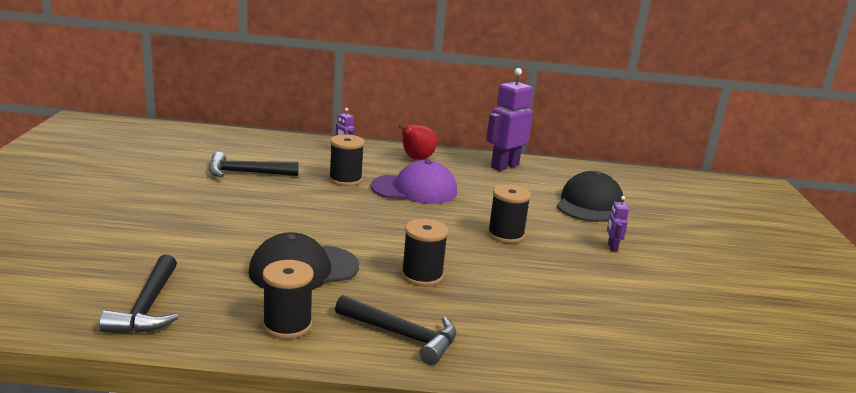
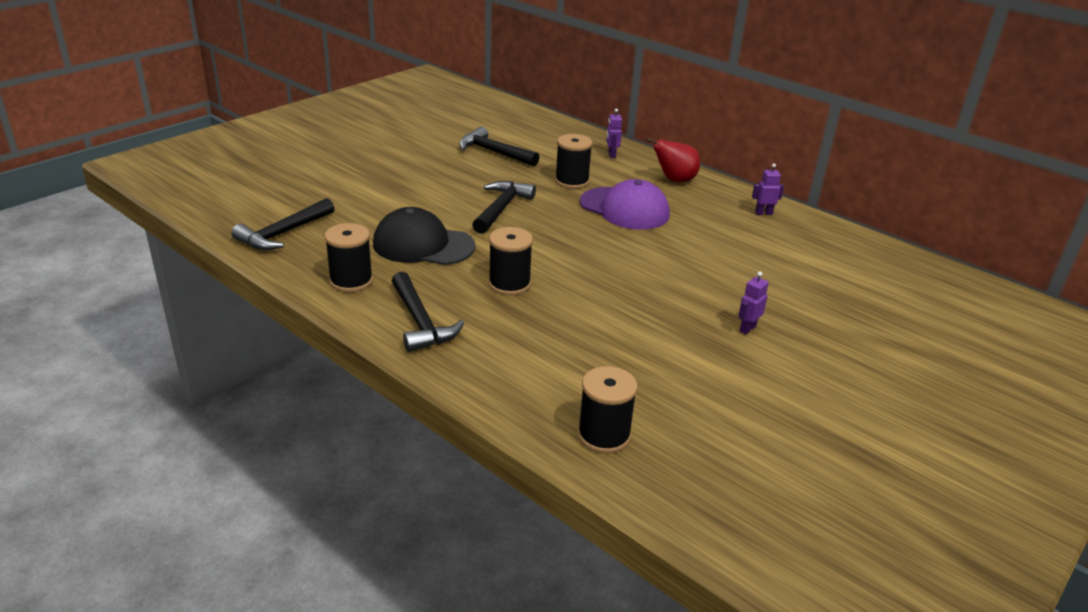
camera: 40 degrees right, 10 degrees up
purple robot [486,68,533,171] -> purple robot [752,164,784,215], size x0.45
black spool [488,184,531,243] -> black spool moved to [578,366,637,454]
black cap [557,171,624,222] -> none
none -> black hammer [472,181,536,234]

